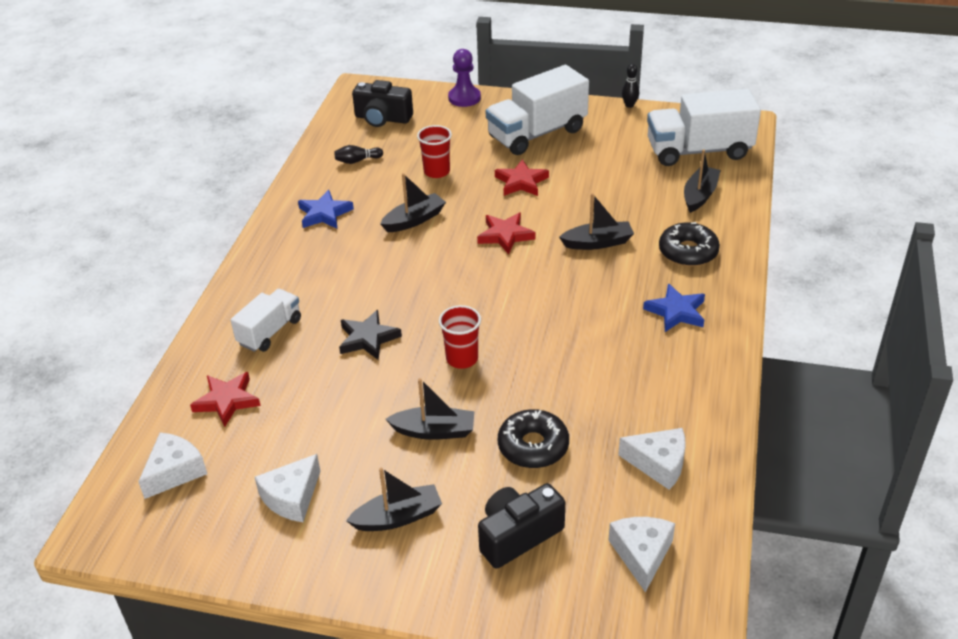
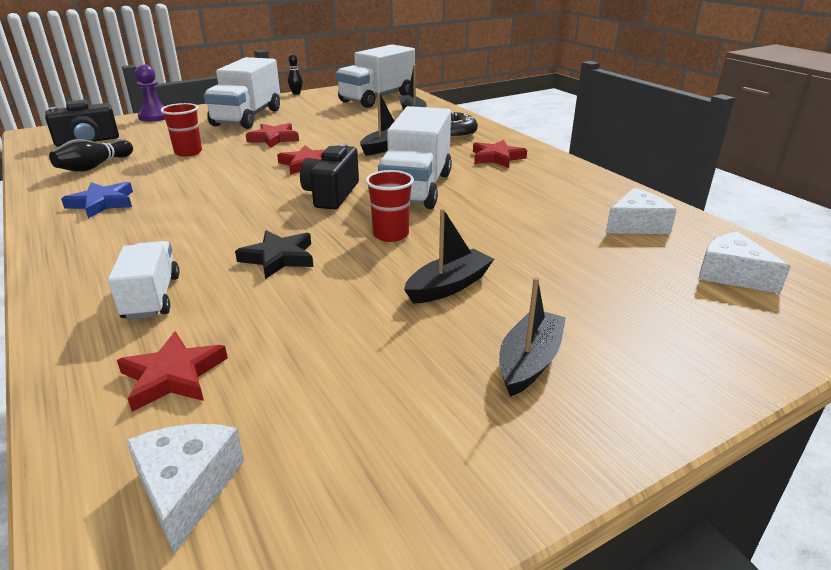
camera: 45 degrees left, 10 degrees down
white cheese [255,454,320,522] -> none
black bowling pin [335,145,383,164] -> black bowling pin [49,139,133,172], size x1.55
black boat [380,173,446,232] -> none
black camera [478,483,565,568] -> black camera moved to [300,143,359,209]
black donut [498,409,569,468] -> none
blue star [643,284,705,332] -> red star [473,140,527,168]
none -> white truck [378,106,452,209]

